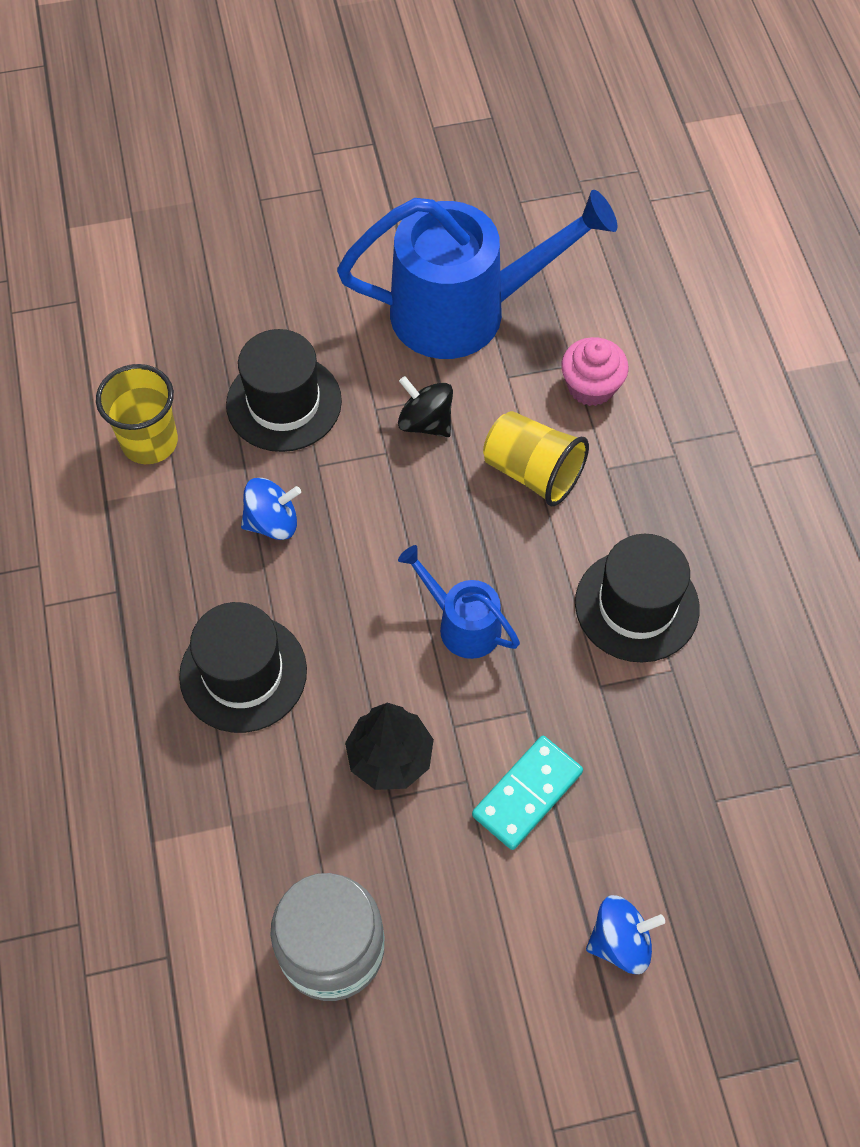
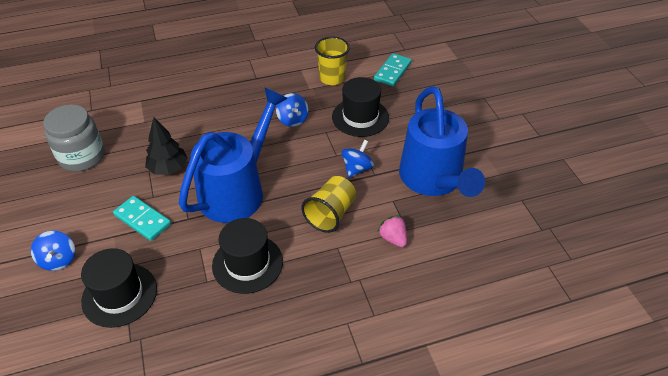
camera: 85 degrees right, 15 degrees down
black hat [179,602,307,733] -> black hat moved to [81,248,157,328]
black spinning top [398,376,453,437] -> blue spinning top [342,140,374,178]
blue watering can [398,545,520,659] -> blue watering can [179,88,288,223], size x2.06
pink cupcake [561,337,628,406] -> pink strawberry [377,215,407,247]
none -> turquoise domino [374,53,412,86]

